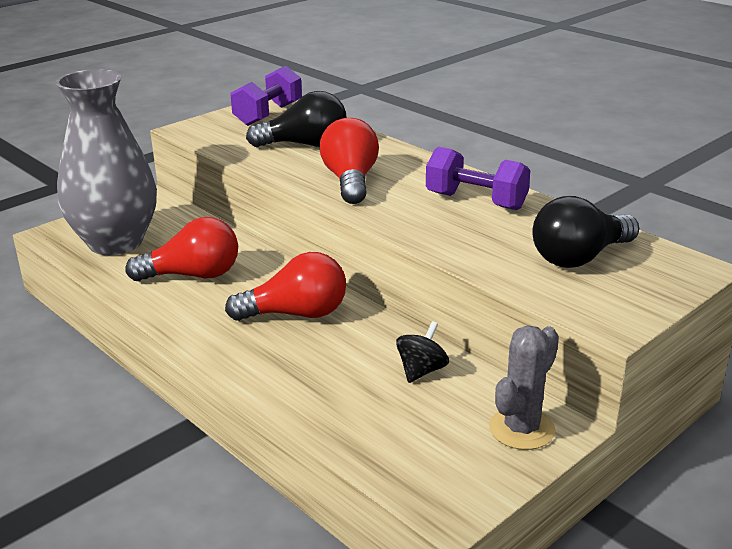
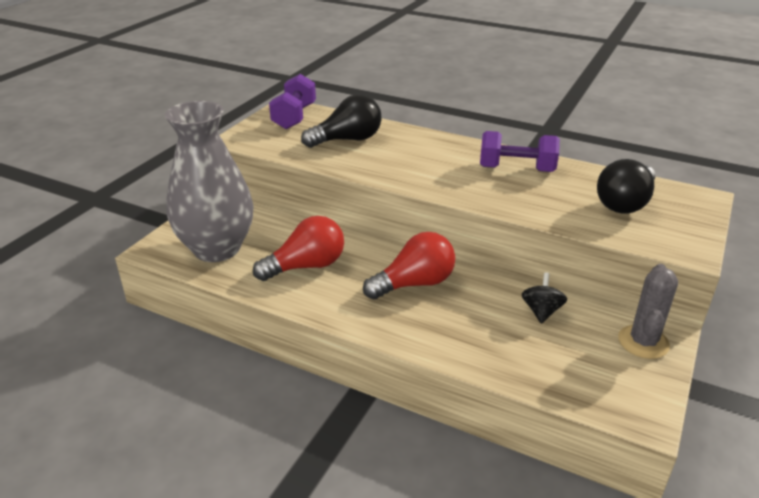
camera: 20 degrees left, 5 degrees up
red light bulb [320,118,379,204] -> none

